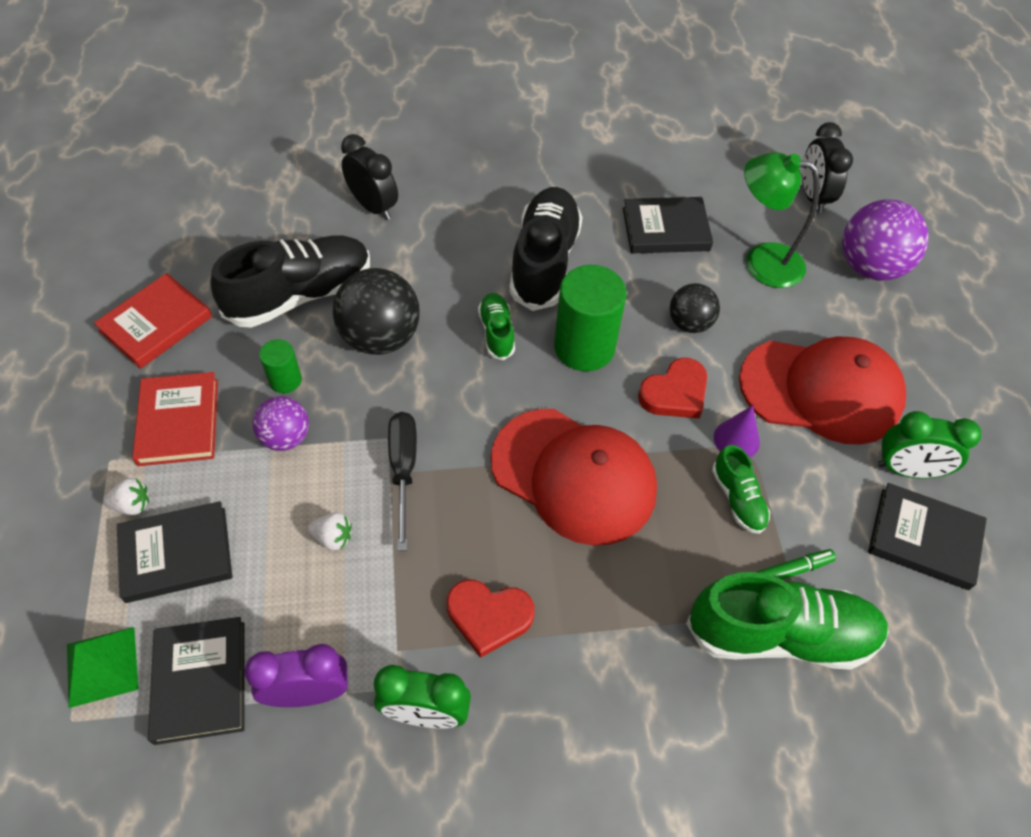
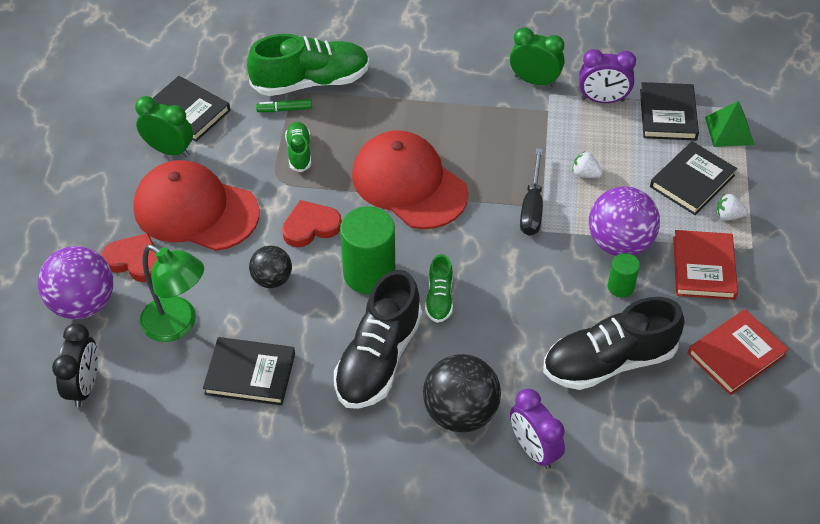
camera: 165 degrees left, 5 degrees down
black book [117,501,232,603] -> black book turned 45 degrees counterclockwise [650,141,737,215]
purple ball [253,396,309,451] -> purple ball [589,186,660,256], size x1.67
black ball [333,268,420,355] -> black ball moved to [423,354,501,432]
black clock [341,134,398,220] -> purple clock [510,389,565,469]
red heart [447,580,534,658] -> red heart moved to [102,233,157,282]
green shoe [686,572,889,670] -> green shoe turned 150 degrees clockwise [247,34,370,96]
purple cone [714,405,760,458] -> none

